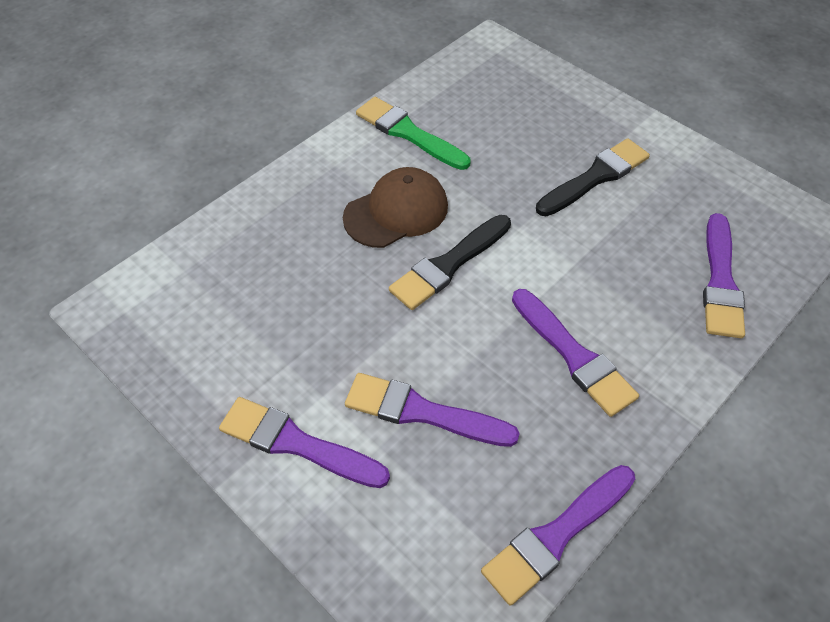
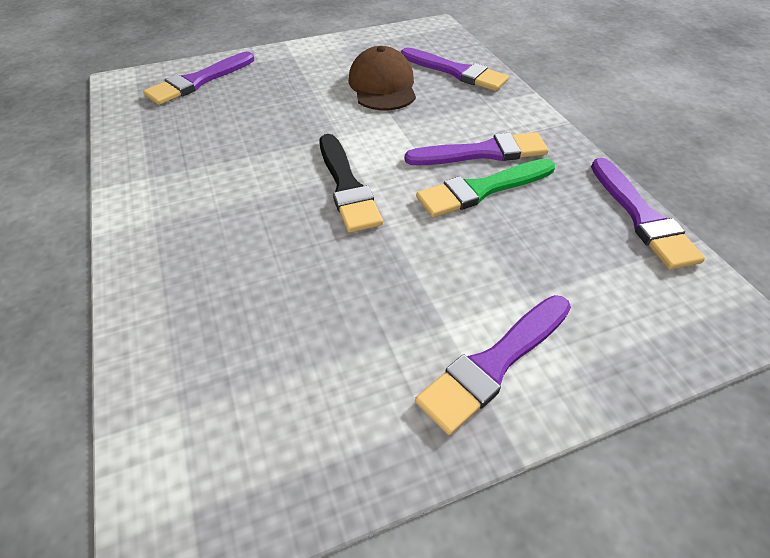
camera: 65 degrees left, 5 degrees down
brown cap [343,167,448,248] -> brown cap moved to [348,46,416,110]
purple brush [345,373,520,447] -> purple brush moved to [143,52,254,105]
green brush [356,97,470,170] -> green brush moved to [416,159,555,217]
black brush [536,138,650,216] -> none

